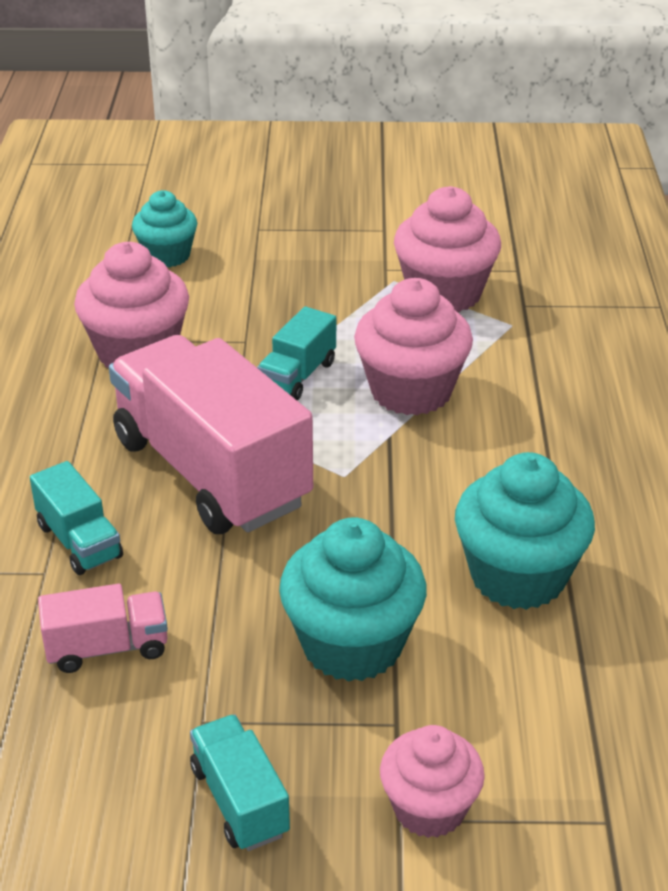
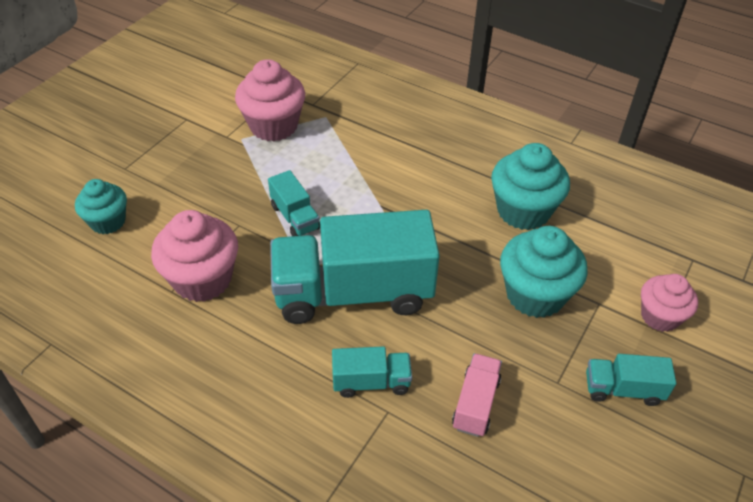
camera: 60 degrees left, 10 degrees up
pink truck [109,335,313,534] -> turquoise truck [270,210,440,324]
pink cupcake [354,278,473,415] -> none

